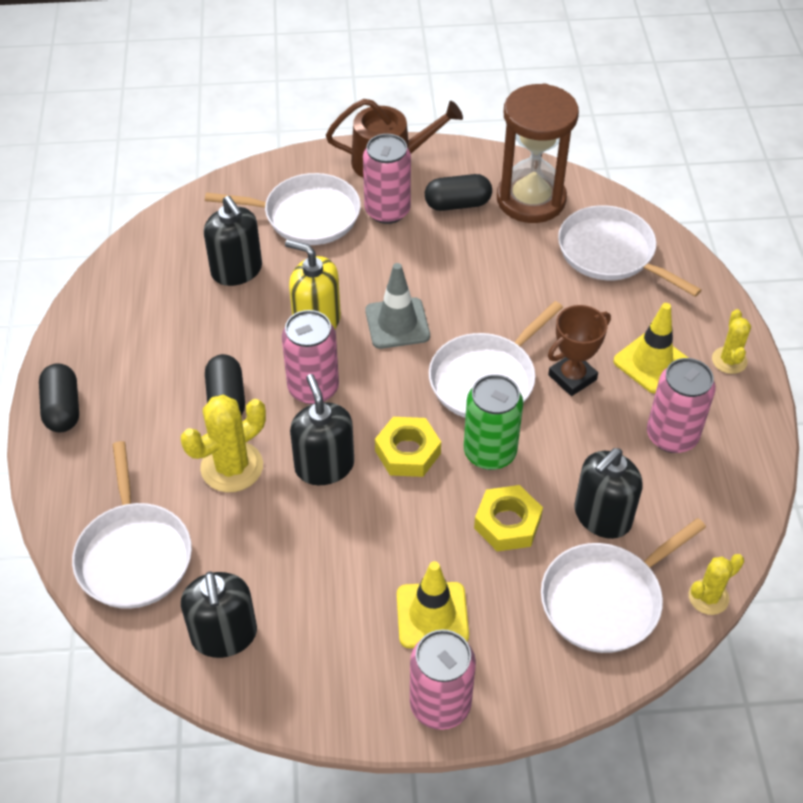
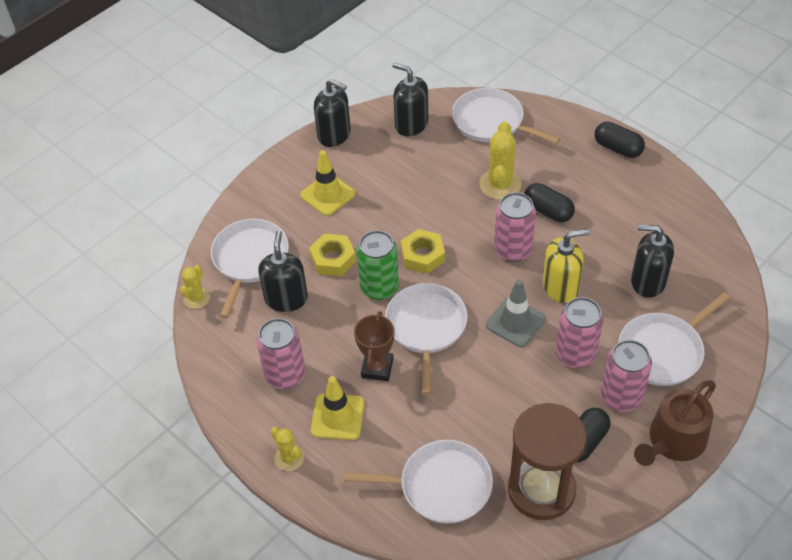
camera: 140 degrees right, 0 degrees up
black soap dispenser [290,374,354,485] -> black soap dispenser moved to [314,79,351,147]
pink can [410,630,476,730] -> pink can moved to [556,297,604,368]

